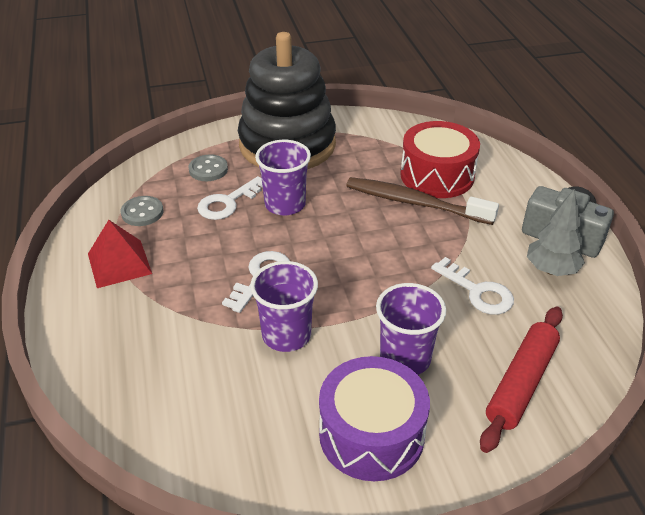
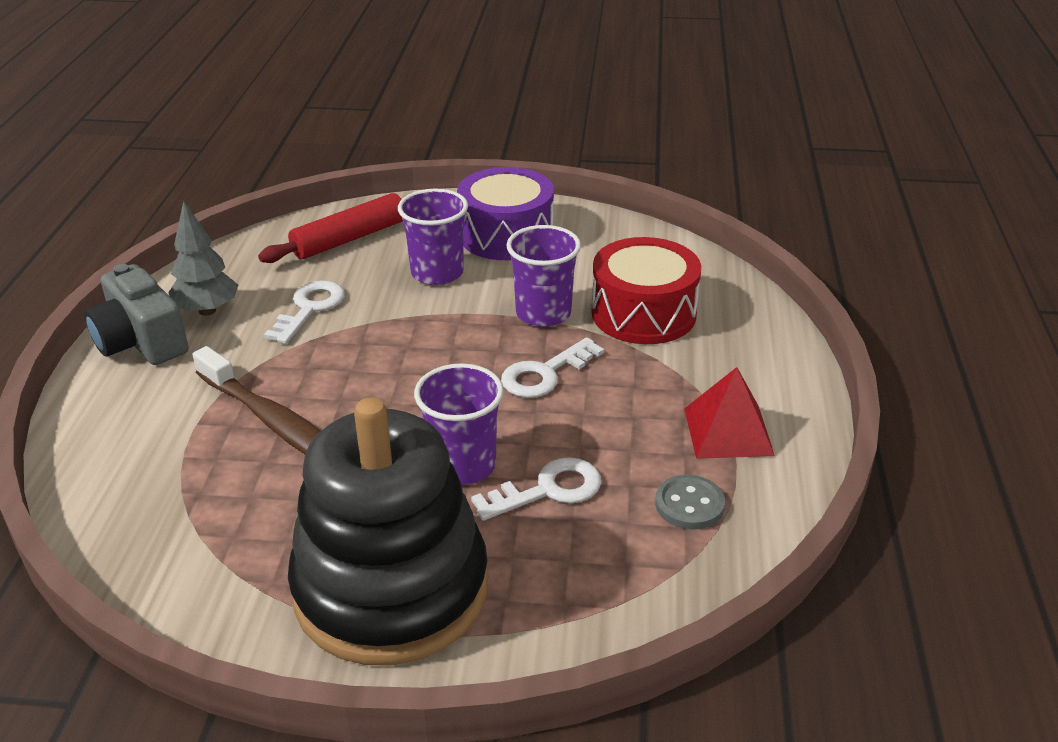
camera: 160 degrees left, 5 degrees down
grey button [189,154,228,181] -> none
red drum [400,121,480,198] -> red drum moved to [591,237,701,344]
white key [431,257,514,315] -> white key turned 45 degrees clockwise [264,281,345,344]

